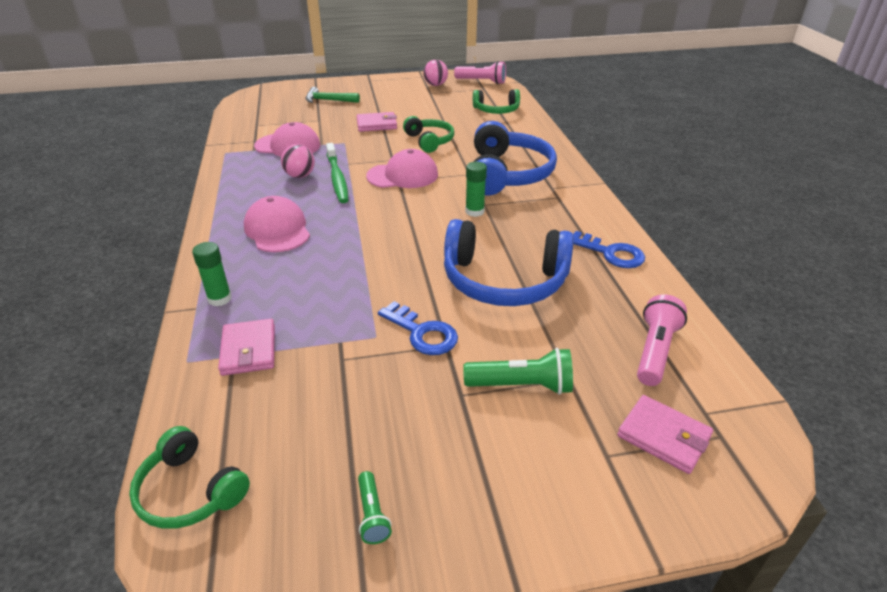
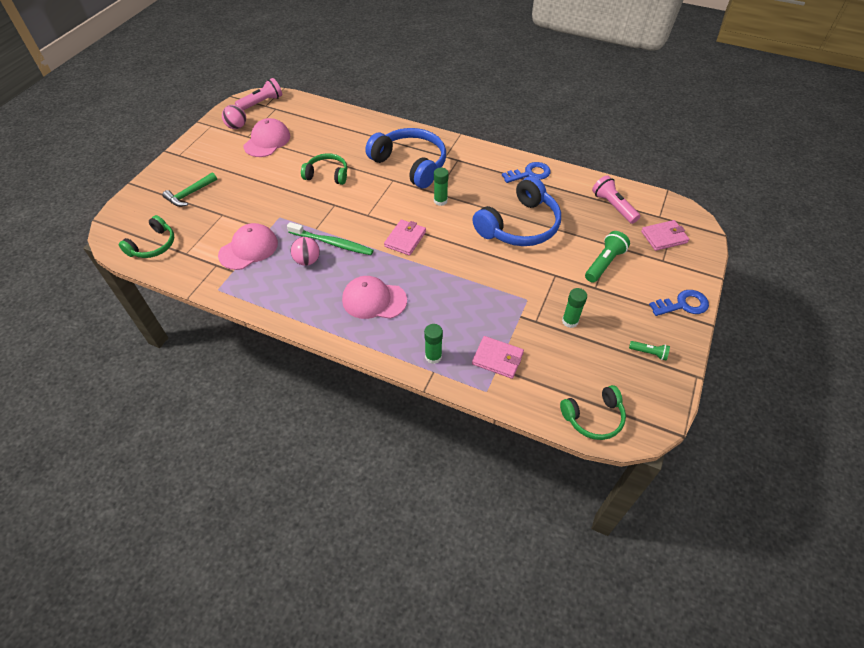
camera: 55 degrees left, 15 degrees up
pink wallet [357,112,397,132] -> pink wallet moved to [384,220,426,256]
pink cap [366,149,438,188] -> pink cap moved to [244,118,290,157]
blue key [378,301,458,355] -> blue key moved to [649,290,709,316]
green headphones [473,89,520,114] -> green headphones moved to [119,215,174,258]
none -> green glue stick [562,288,587,328]

